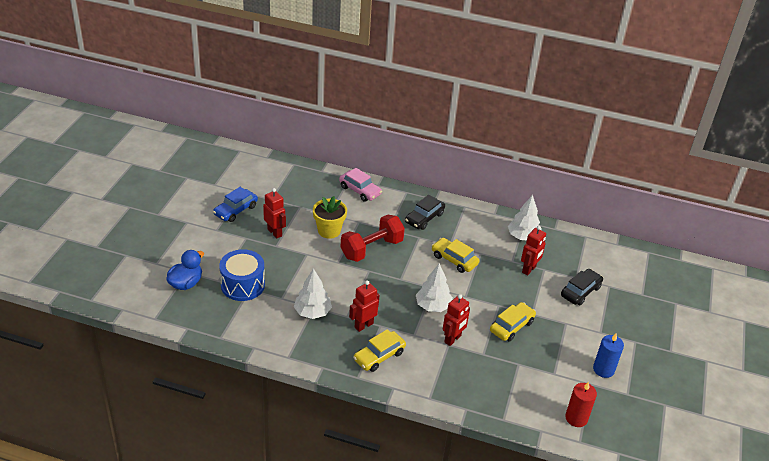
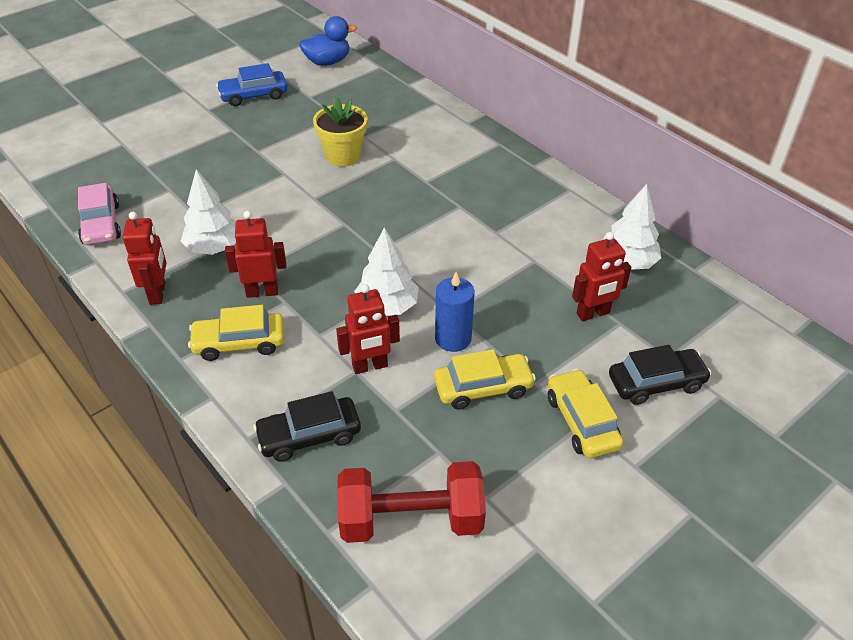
camera: 35 degrees right, 5 degrees up
blue duck [166,250,204,290] -> blue duck moved to [299,16,357,66]
blue drum [219,249,265,301] -> none
red robot [263,188,286,238] -> red robot moved to [122,212,167,305]
pink car [339,168,382,202] -> pink car moved to [78,183,121,245]
red dumbbell [341,215,405,262] -> red dumbbell moved to [337,461,486,543]
black car [405,195,445,230] -> black car moved to [253,391,361,462]
yellow car [432,238,480,273] -> yellow car moved to [548,369,623,458]
red candle [565,382,597,427] -> none
blue candle [593,334,624,378] -> blue candle moved to [435,272,475,352]

